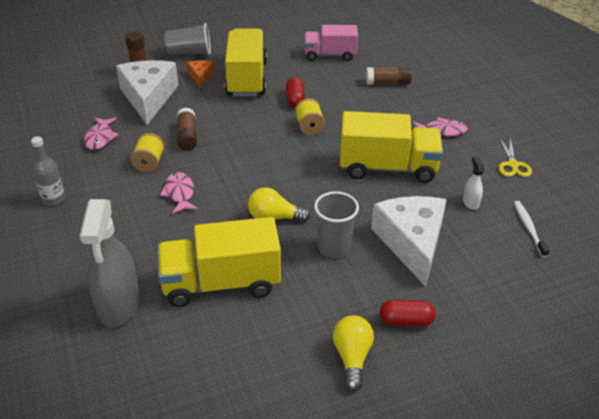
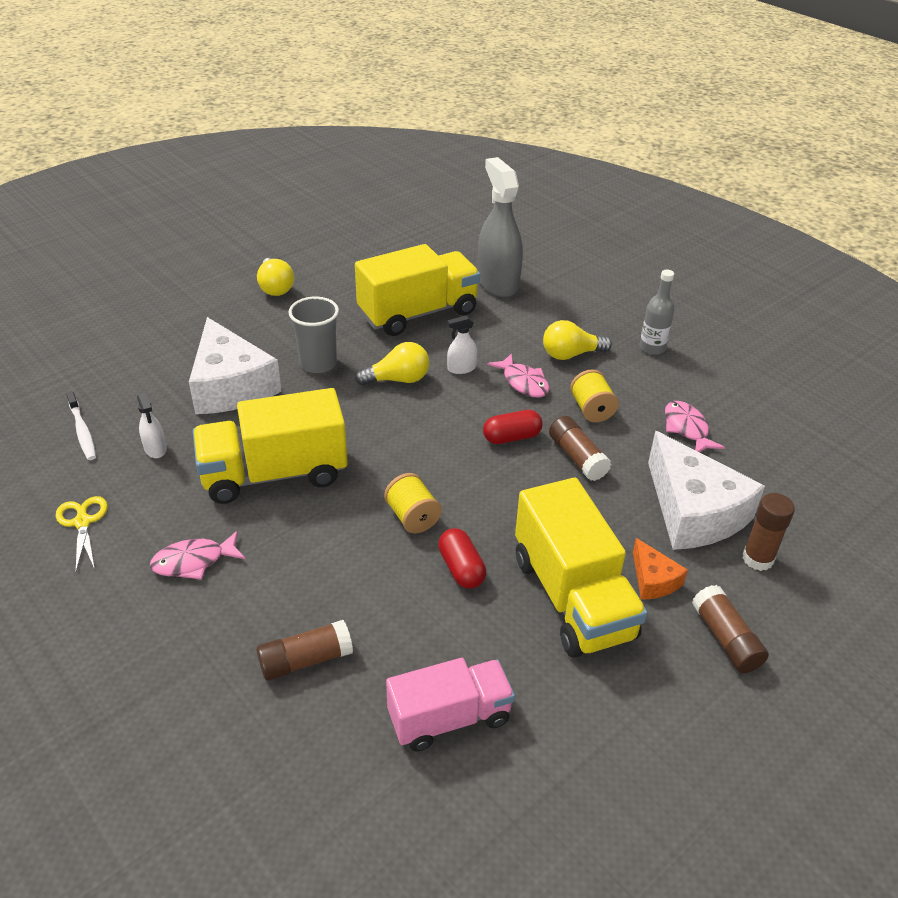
camera: 160 degrees right, 0 degrees up
grey cup [164,23,211,56] -> brown glue stick [692,585,769,673]
red capsule [380,300,436,327] -> red capsule moved to [483,410,543,444]
none -> white spray bottle [447,315,477,374]
none -> yellow light bulb [543,320,612,360]

